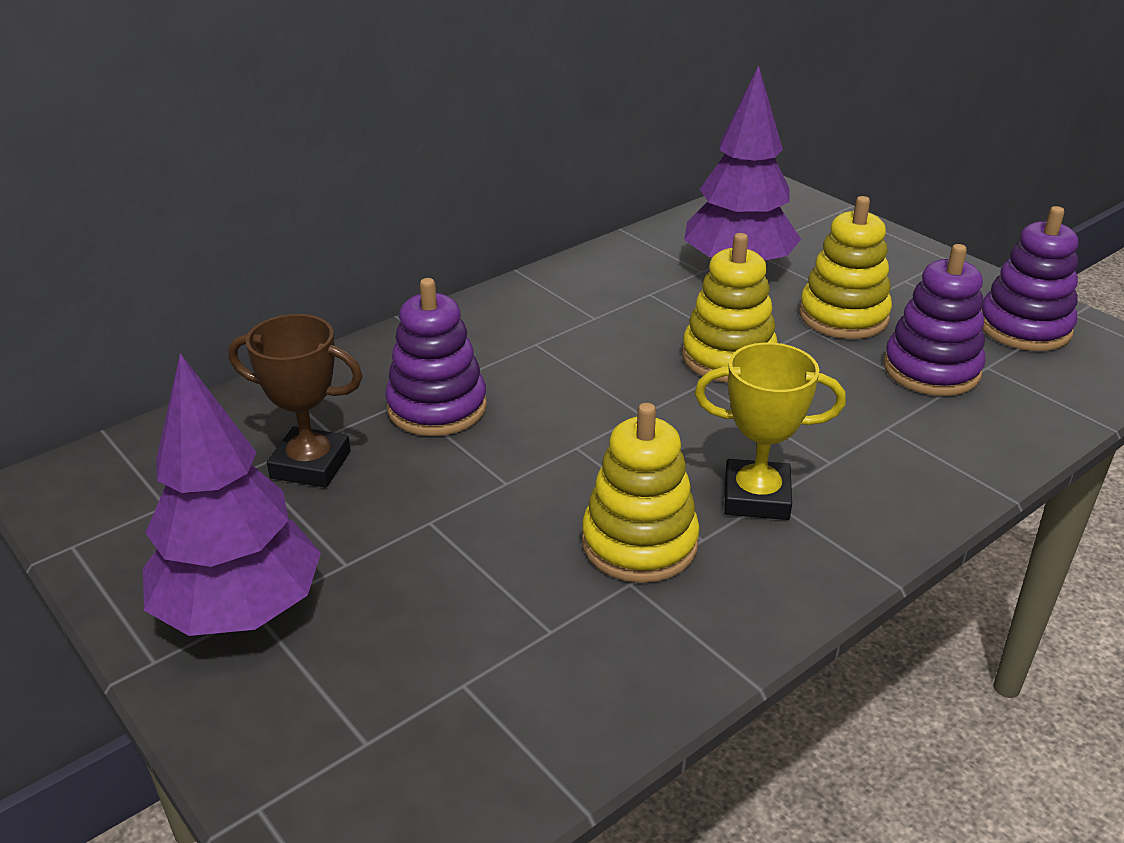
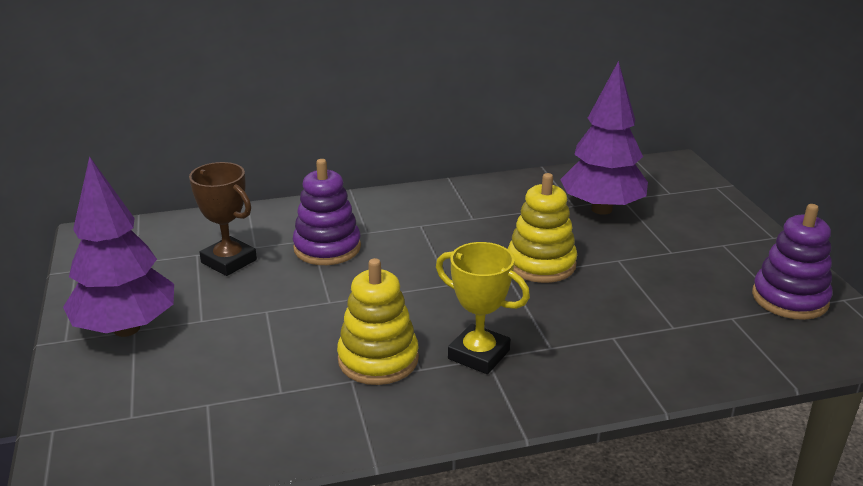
camera: 25 degrees right, 5 degrees down
yellow stacking toy [799,196,892,339] -> none
purple stacking toy [883,244,985,396] -> none

